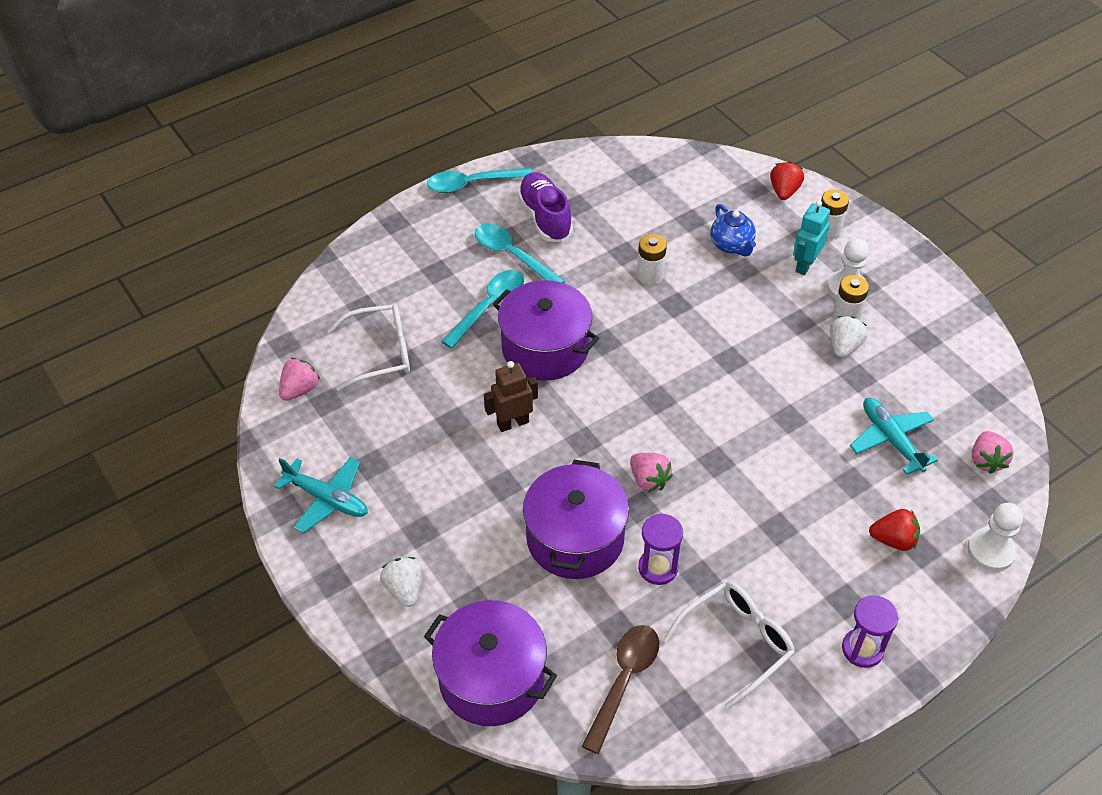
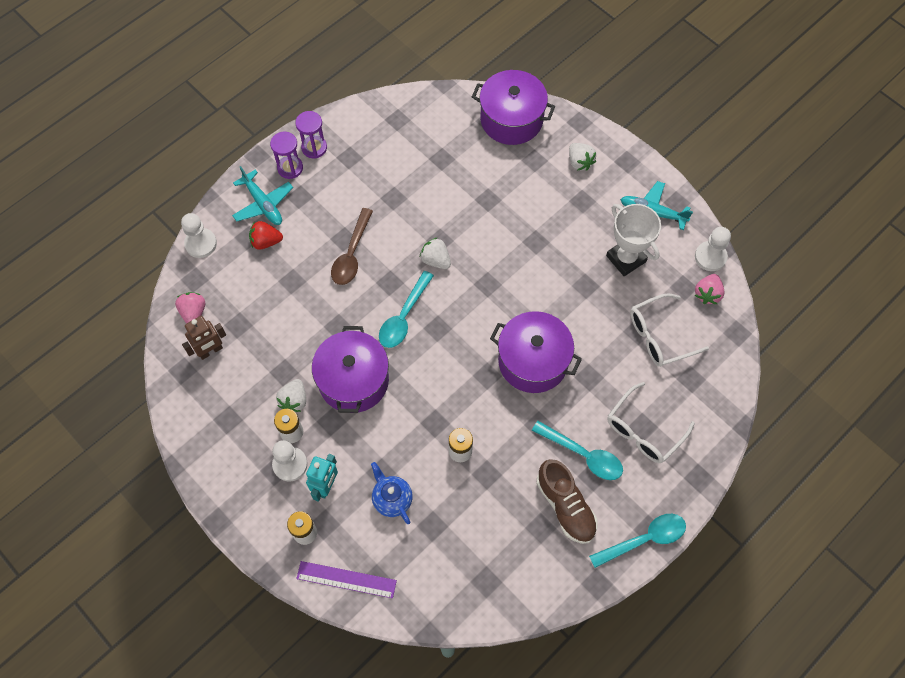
camera: 170 degrees right, 15 degrees up
turquoise spoon [441,270,524,349] -> turquoise spoon moved to [379,271,434,348]
brown robot [484,361,538,432] -> brown robot moved to [182,316,226,360]
purple shoe [517,172,573,242] -> brown shoe [537,459,598,544]
purple pot [523,460,629,579] -> purple pot moved to [312,326,389,413]
brown spoon [582,625,659,754] -> brown spoon moved to [331,208,373,285]
pink strawberry [630,453,673,492] -> white strawberry [420,238,451,269]
purple hourglass [638,513,683,585] -> purple hourglass moved to [295,111,327,159]
white glasses [663,582,795,710] -> white glasses moved to [607,382,695,463]
red strawberry [770,161,804,200] -> purple ruler [296,561,397,598]
turquoise plane [850,398,938,475] -> turquoise plane moved to [232,166,293,225]
none -> white trophy [606,204,661,276]
none -> white pawn [695,227,731,271]

